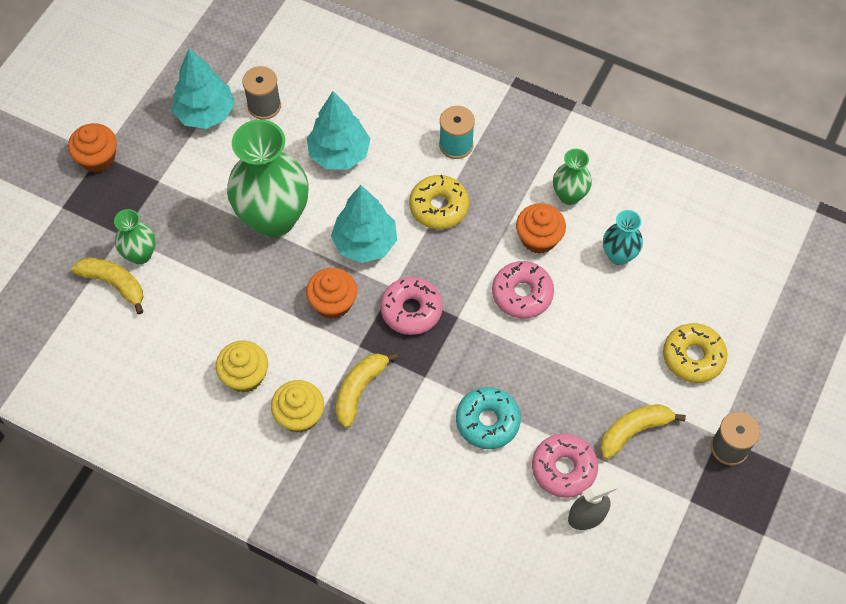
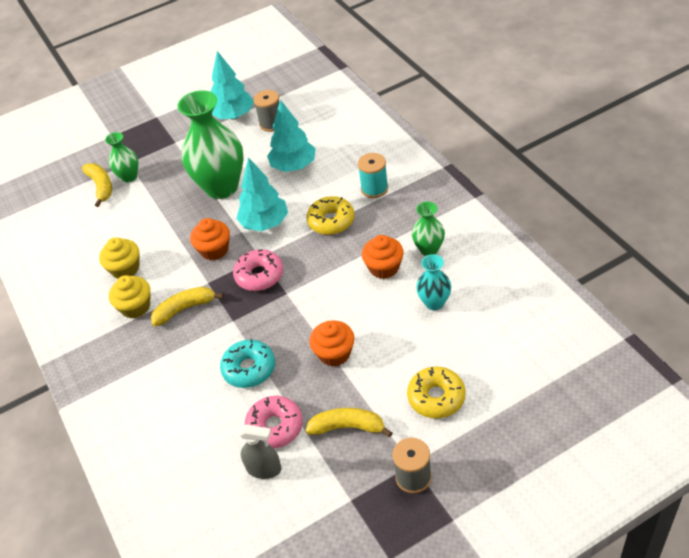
camera: 40 degrees right, 15 degrees down
orange cupcake [68,123,117,173] -> orange cupcake moved to [309,321,354,366]
pink donut [492,261,554,319] -> none

